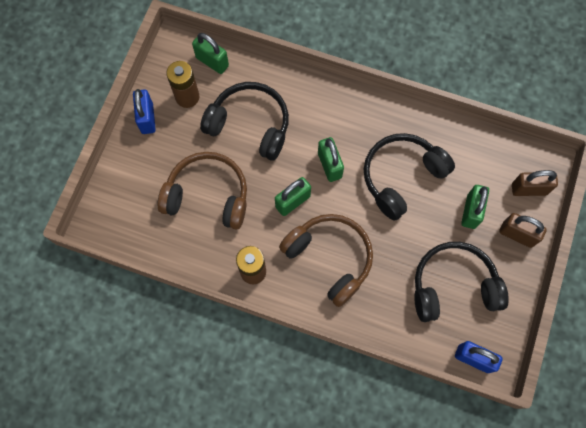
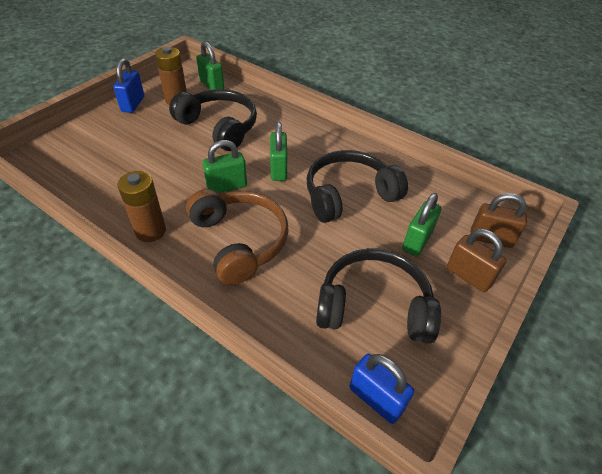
camera: 15 degrees right, 25 degrees down
brown headphones [158,152,247,230] -> none

